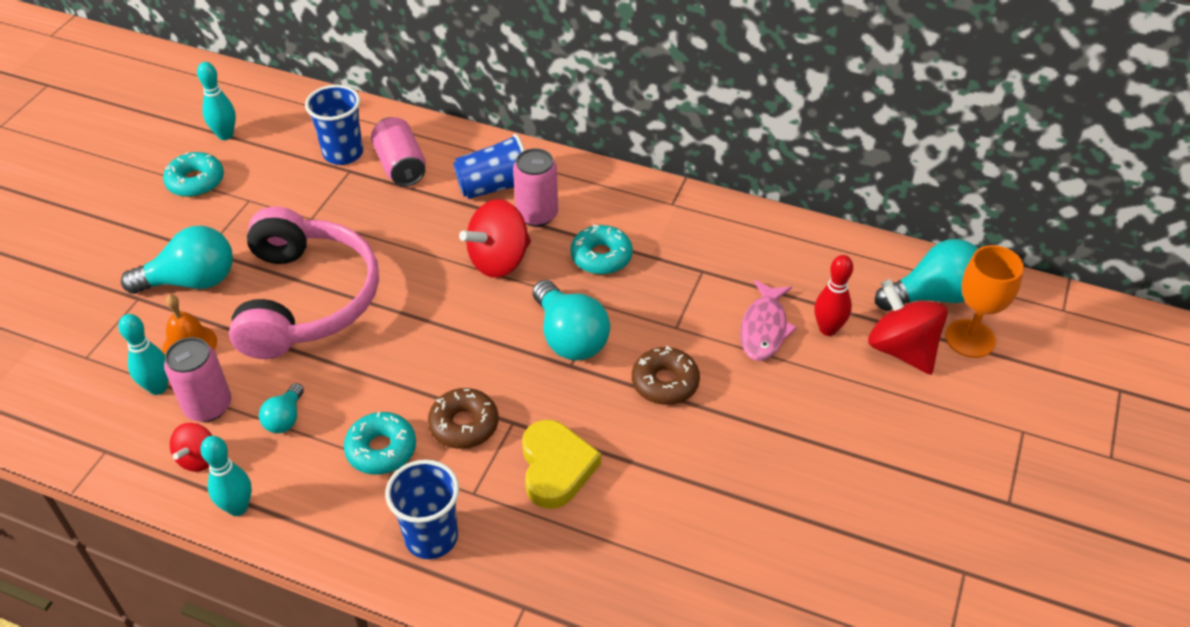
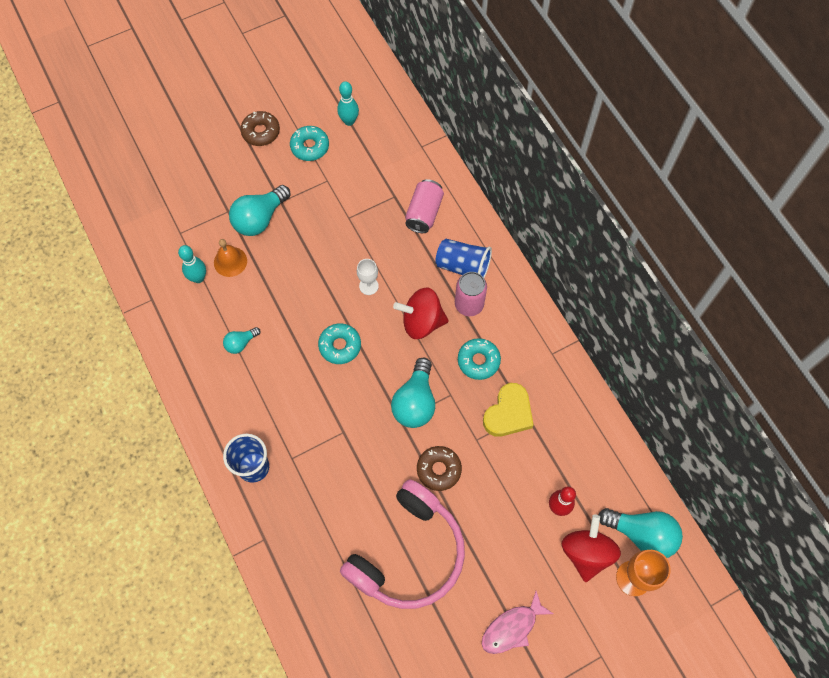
camera: 40 degrees right, 20 degrees up
turquoise light bulb [121,226,233,294] -> turquoise light bulb turned 105 degrees clockwise [229,185,291,236]
pink can [164,337,232,422] -> none
red spinning top [170,423,212,472] -> none
turquoise bowling pin [200,436,252,516] -> none
pink headphones [229,207,379,359] -> pink headphones moved to [340,479,465,609]
blue cup [305,85,363,165] -> none
turquoise donut [344,412,416,475] -> turquoise donut moved to [318,323,361,364]
brown donut [428,388,499,449] -> brown donut moved to [241,111,280,146]
yellow heart [522,420,601,509] -> yellow heart moved to [483,383,534,437]
pink fish [740,280,797,361] -> pink fish moved to [482,591,553,654]
none -> white goblet [357,259,379,295]

